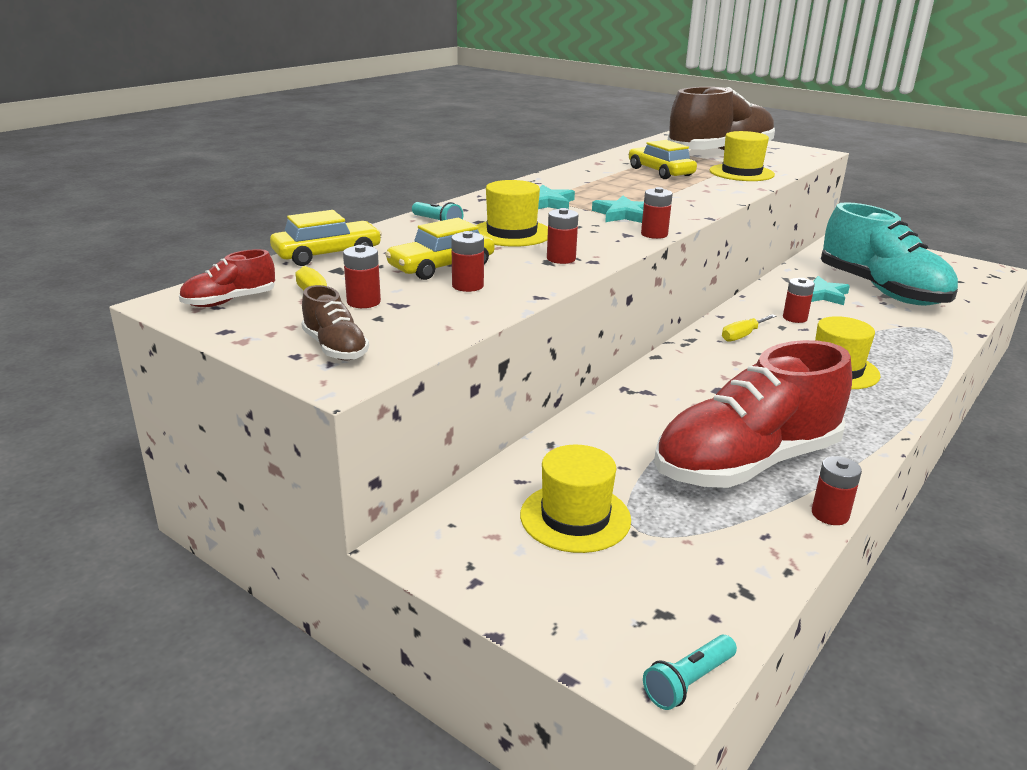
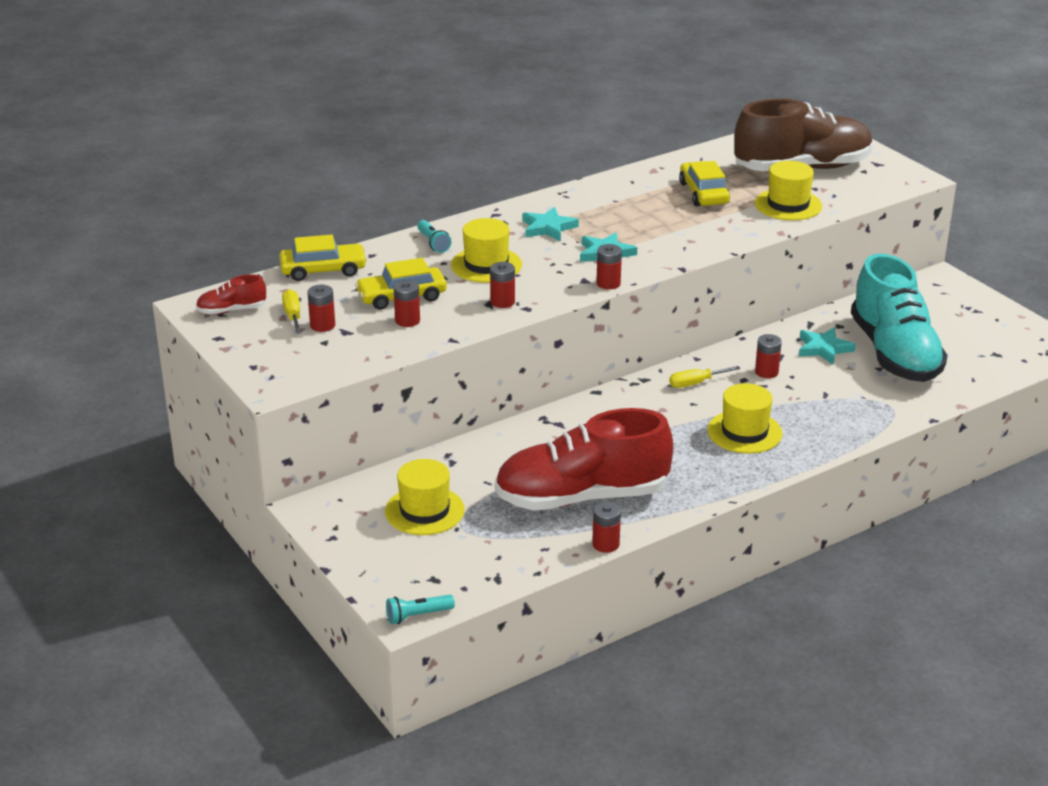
camera: 20 degrees right, 5 degrees up
brown shoe [301,285,369,361] -> none

